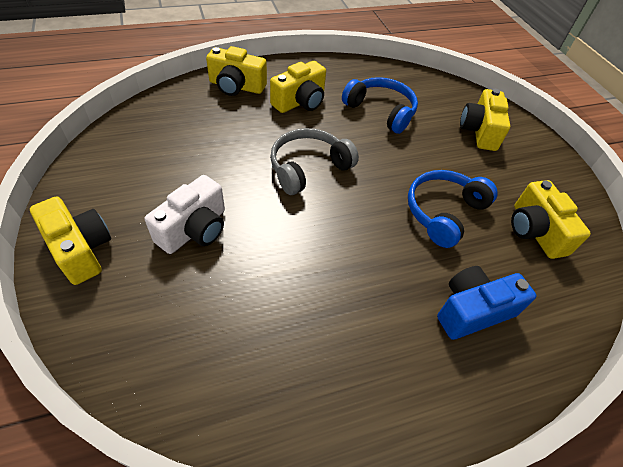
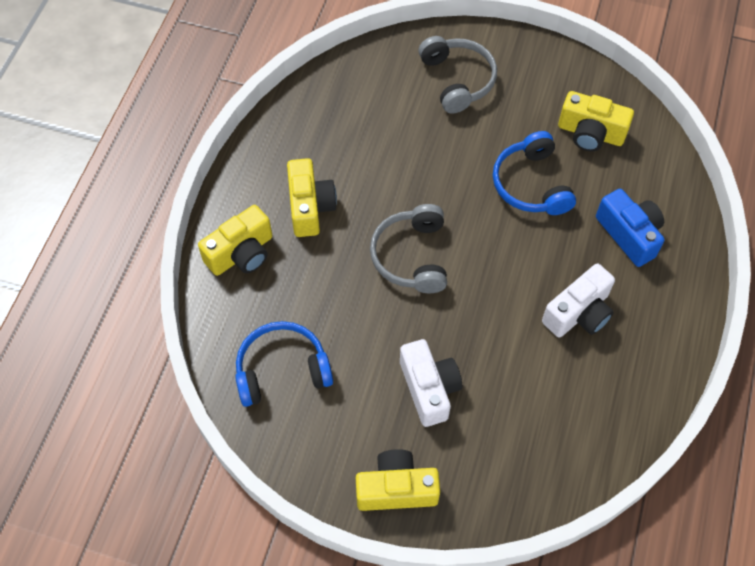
camera: 50 degrees left, 10 degrees up
blue headphones [342,77,418,134] -> blue headphones moved to [235,321,333,407]
blue camera [437,266,537,340] -> blue camera turned 135 degrees clockwise [596,189,665,267]
yellow camera [460,89,510,151] -> grey headphones [418,36,497,114]
none -> white camera [542,263,615,337]

